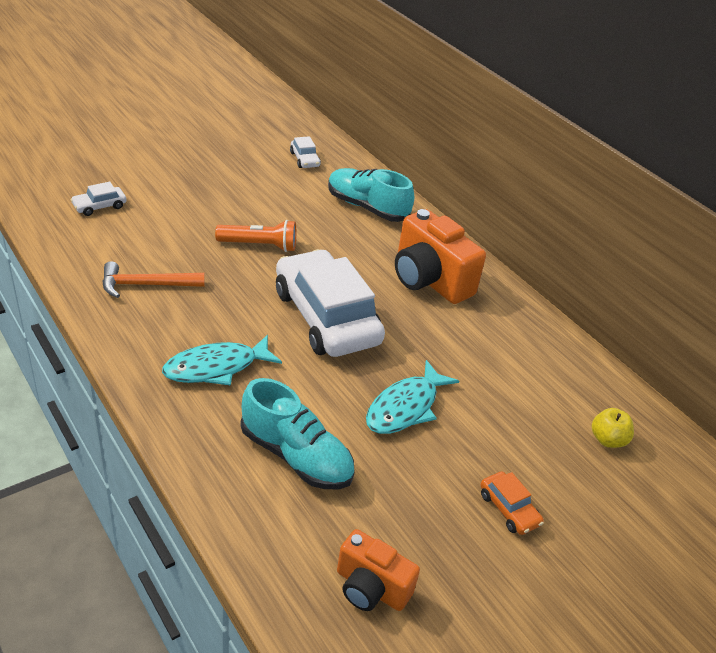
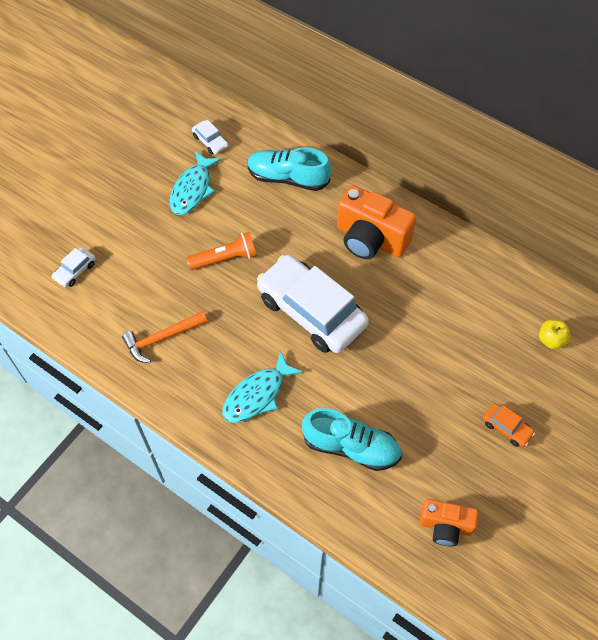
camera: 15 degrees left, 20 degrees up
turquoise fish [366,360,459,434] -> turquoise fish moved to [169,151,222,215]

